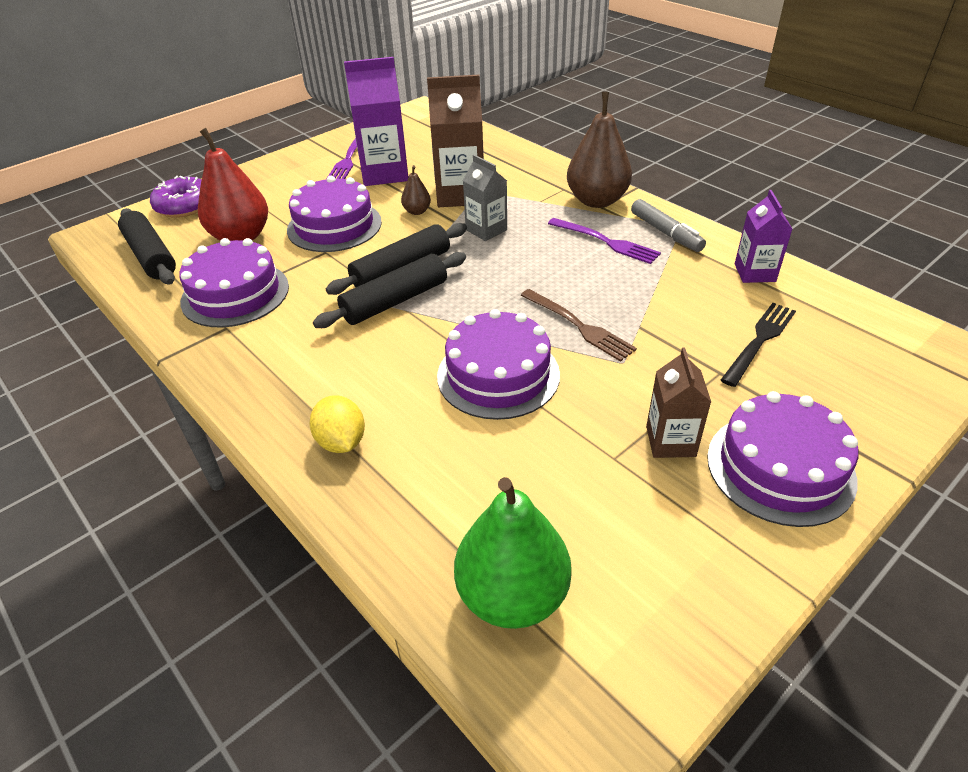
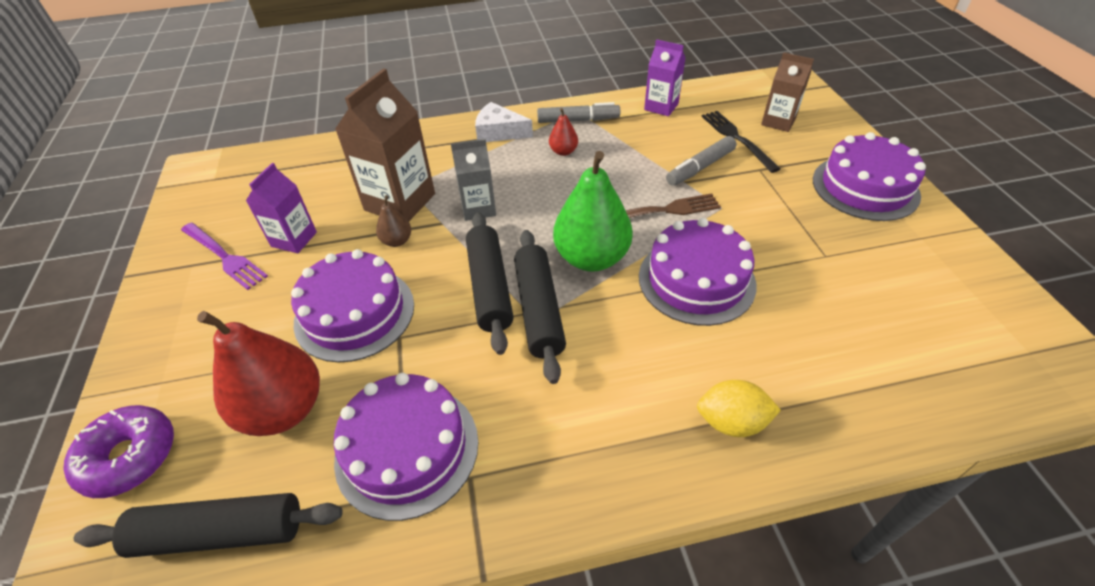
camera: 60 degrees left, 5 degrees up
purple carton [344,57,408,186] -> purple carton [246,163,317,253], size x0.60
green pear [454,477,572,629] -> green pear moved to [553,151,633,272]
purple fork [548,218,661,264] -> red pear [549,108,578,156]
brown pear [567,92,632,208] -> white cheese [475,102,533,142]
brown carton [646,347,711,458] -> brown carton moved to [761,52,814,132]
none -> grey marker [666,136,737,186]

